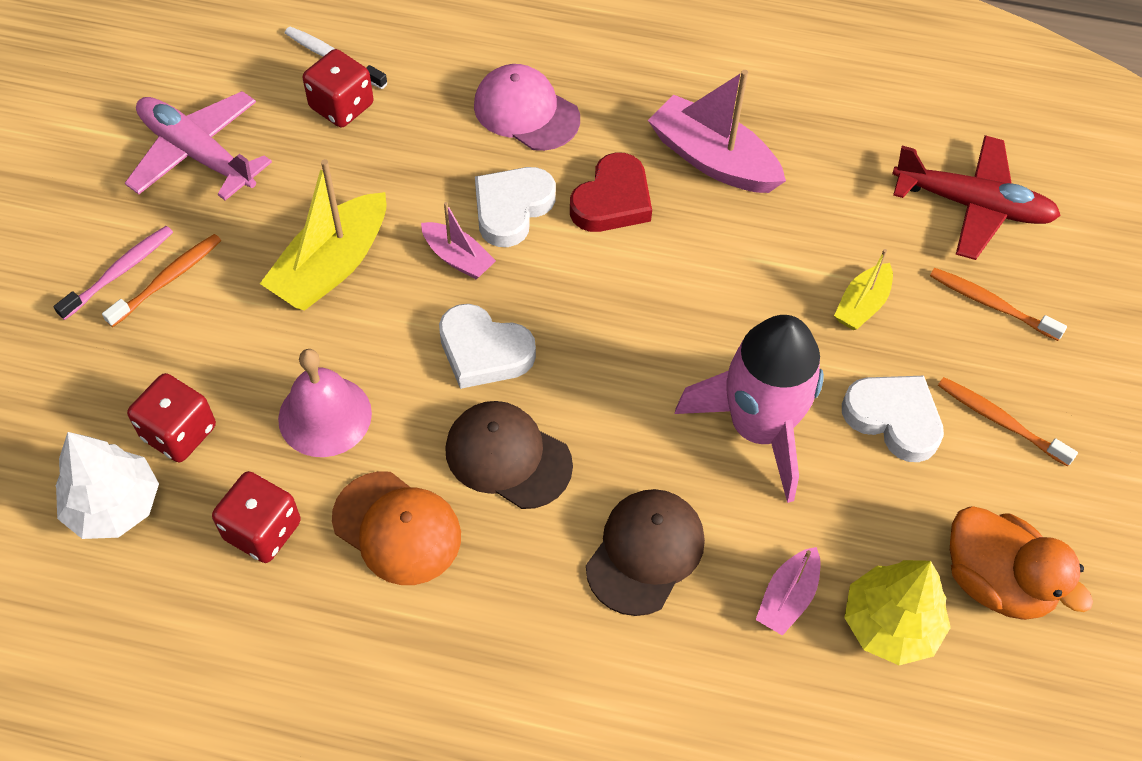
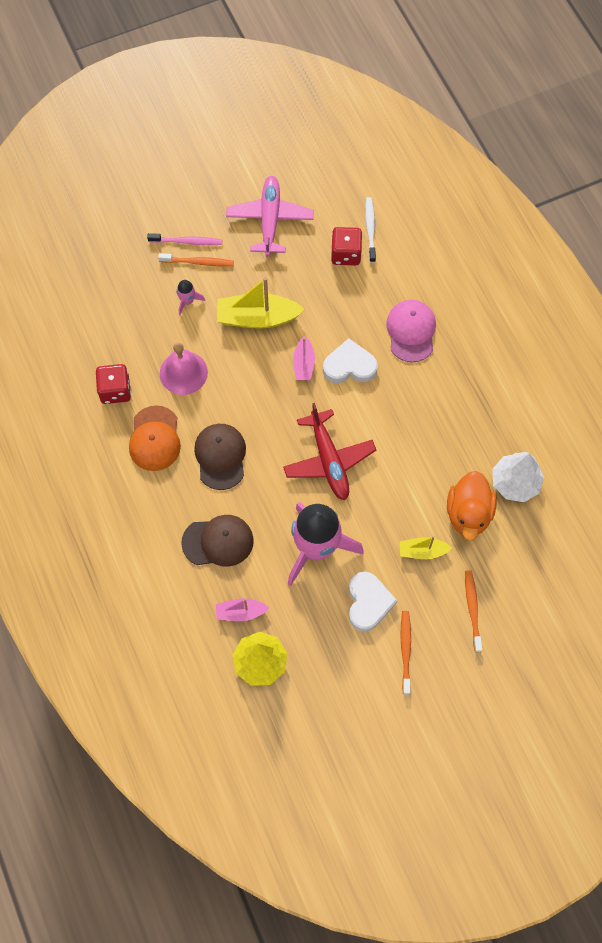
camera: 55 degrees right, 10 degrees up
white tree [56,432,159,539] -> white tree moved to [492,452,544,502]
red dice [127,373,216,462] -> none
white heart [439,304,536,389] -> none
red heart [570,152,652,232] -> none
pink boat [648,70,786,193] -> none
red plane [892,135,1061,260] -> red plane moved to [283,403,376,500]
orange duck [950,506,1093,620] -> orange duck moved to [447,471,497,541]
none -> pink rocket [176,280,205,316]

